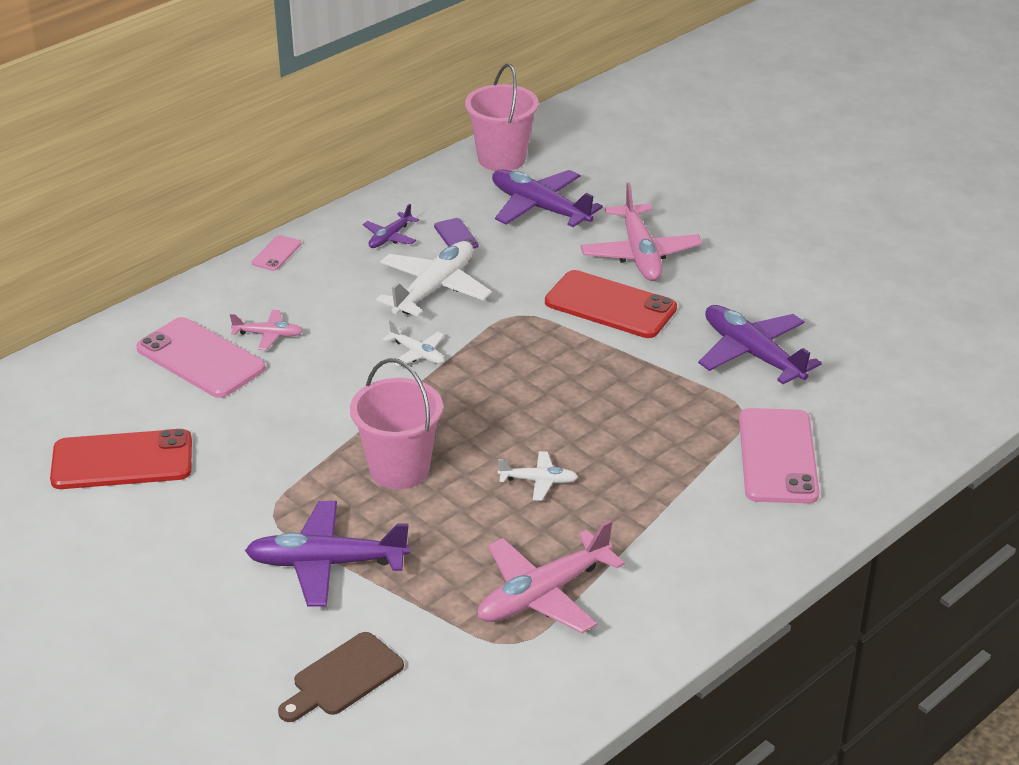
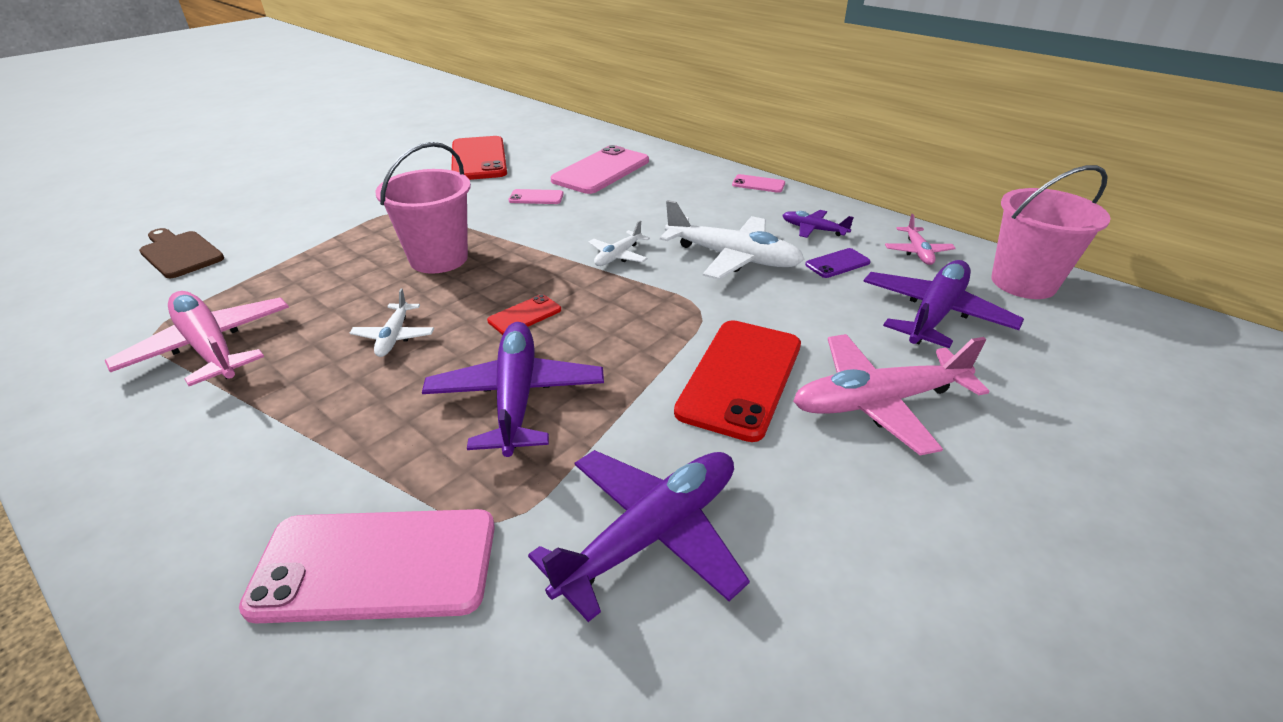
camera: 85 degrees right, 0 degrees up
pink plane [230,310,303,350] -> pink plane moved to [885,214,956,265]
purple plane [245,501,410,606] -> purple plane moved to [422,322,604,457]
none -> red phone [487,294,561,335]
none -> pink phone [509,189,564,204]

